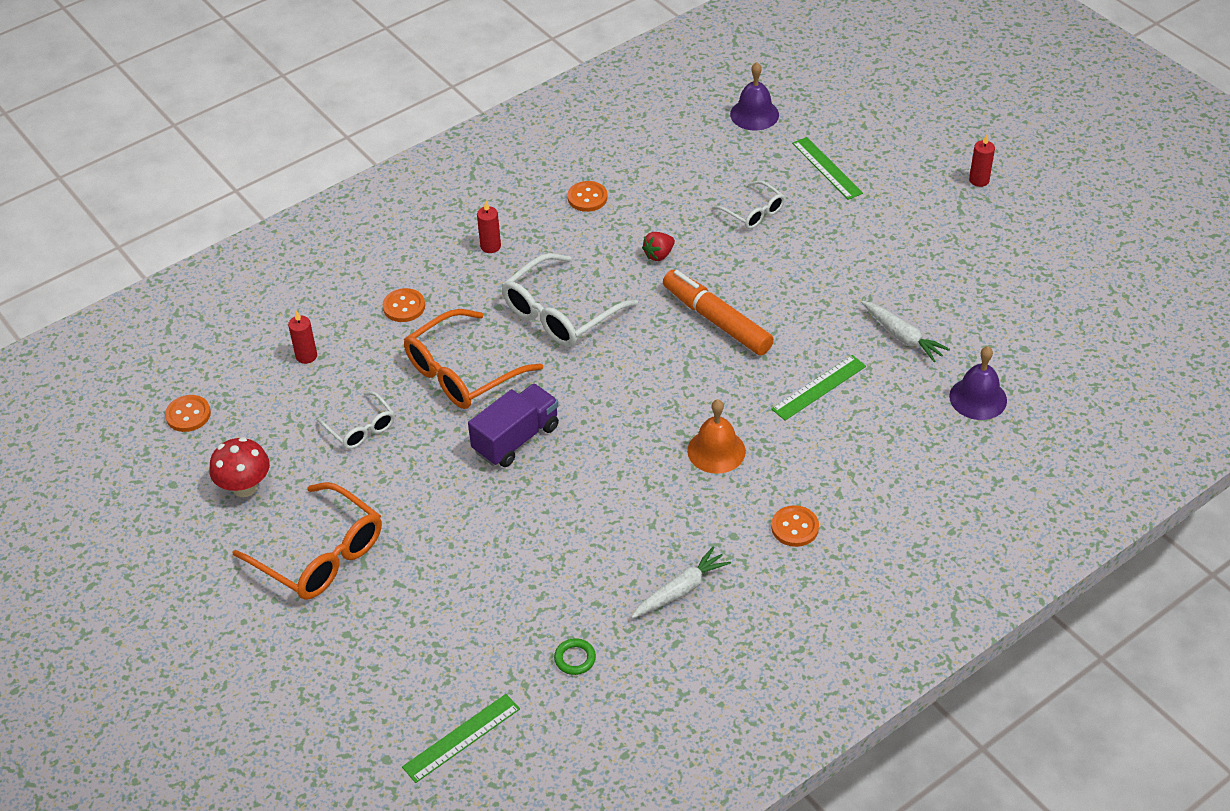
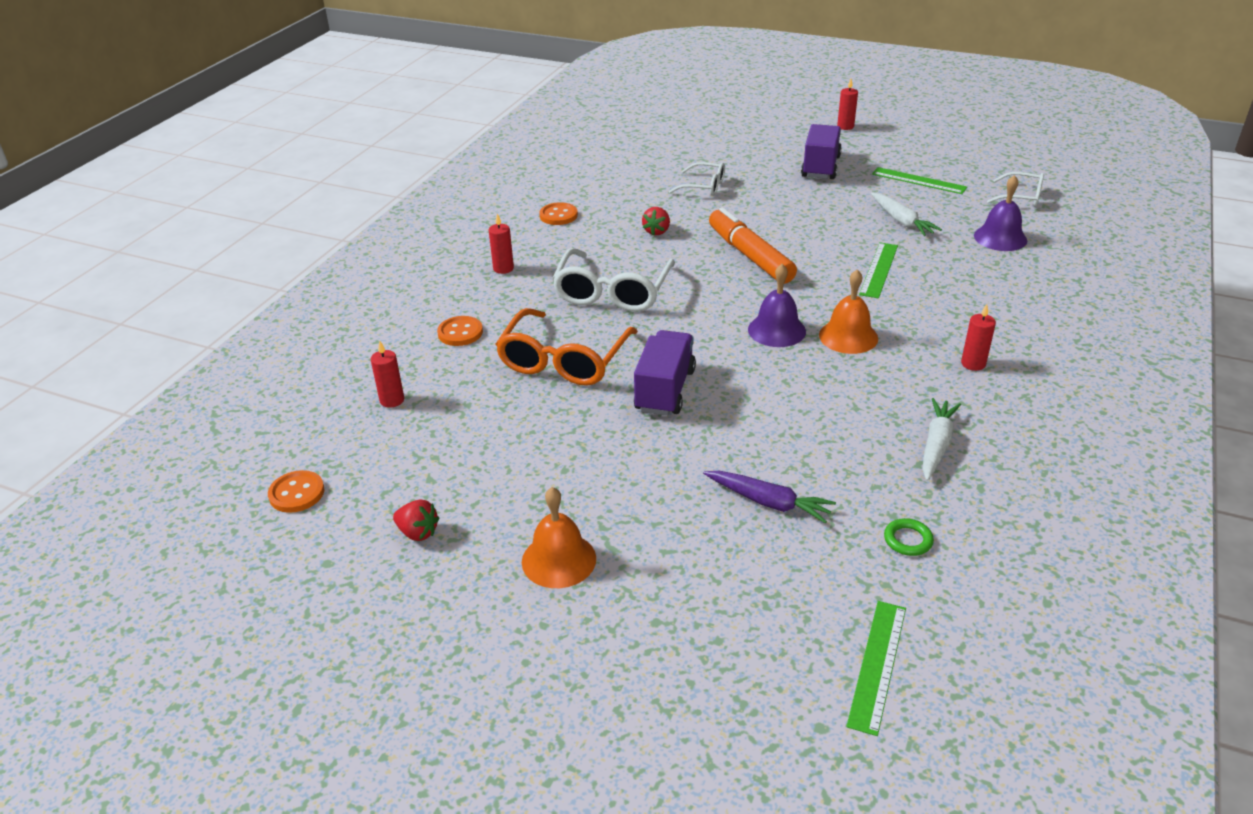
camera: 30 degrees left, 10 degrees down
red mushroom [209,437,270,497] -> red strawberry [393,500,439,541]
orange glasses [233,482,382,600] -> orange bell [522,487,596,588]
white glasses [317,391,395,449] -> white glasses moved to [987,172,1044,207]
orange marker [663,270,774,355] -> orange marker turned 45 degrees clockwise [709,208,797,284]
purple bell [730,62,779,130] -> purple bell moved to [748,264,806,347]
orange button [771,505,819,547] -> red candle [961,304,996,371]
green ruler [792,137,863,200] -> green ruler moved to [872,167,967,194]
white carrot [861,301,950,362] -> white carrot turned 45 degrees clockwise [871,193,942,236]
none -> purple carrot [703,471,836,524]
none -> purple truck [801,124,842,179]

